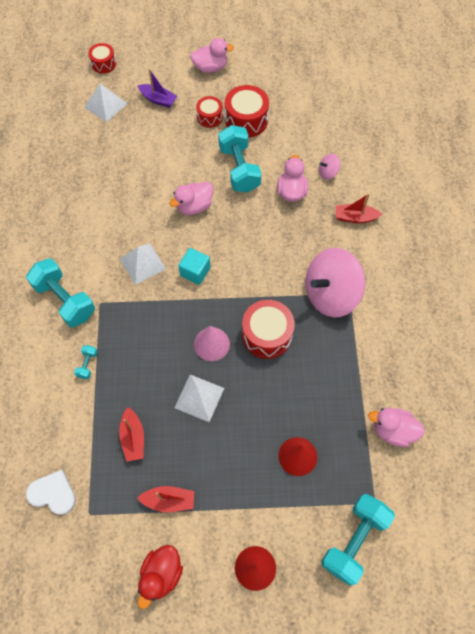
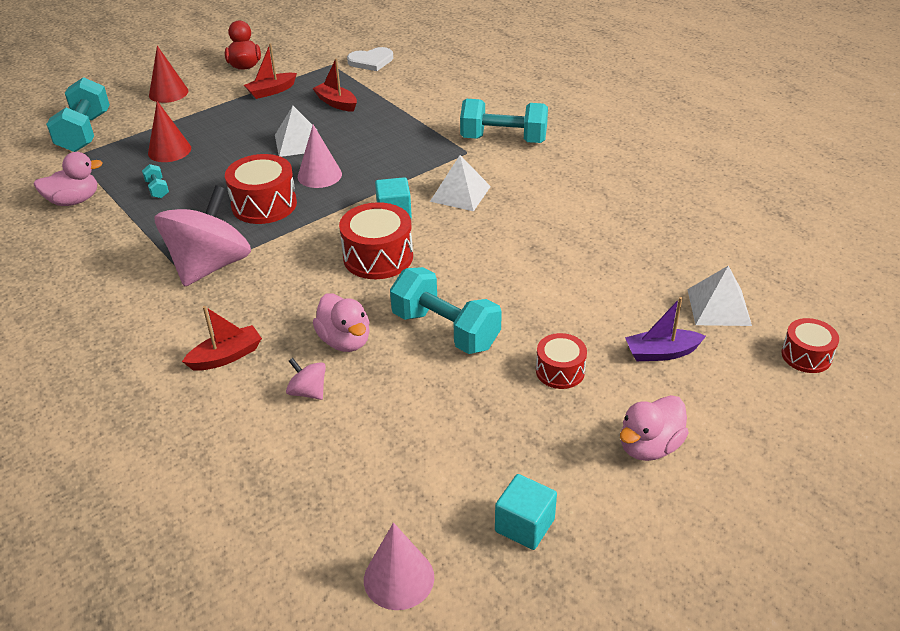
camera: 145 degrees right, 25 degrees down
turquoise dumbbell [74,345,97,379] -> turquoise dumbbell moved to [142,164,169,198]
pink duck [169,182,213,215] -> none
red drum [225,85,269,137] -> red drum moved to [339,202,413,279]
pink spinning top [319,154,340,180] -> pink spinning top turned 90 degrees counterclockwise [286,358,326,400]
none -> pink cone [364,523,434,610]
none -> turquoise cube [495,474,557,550]

